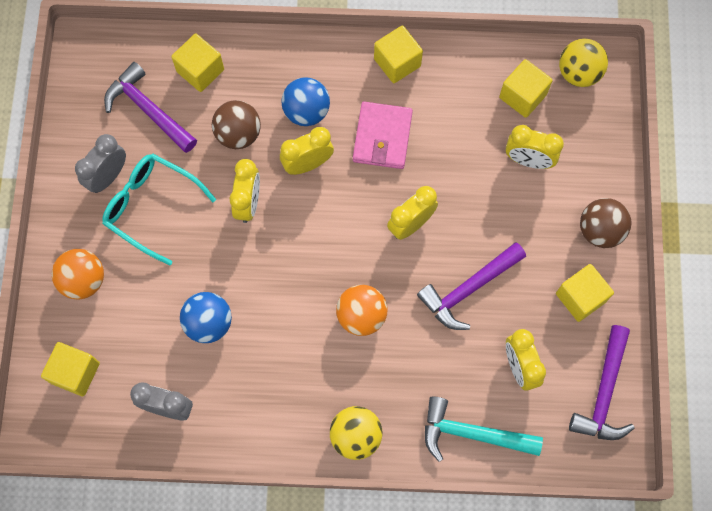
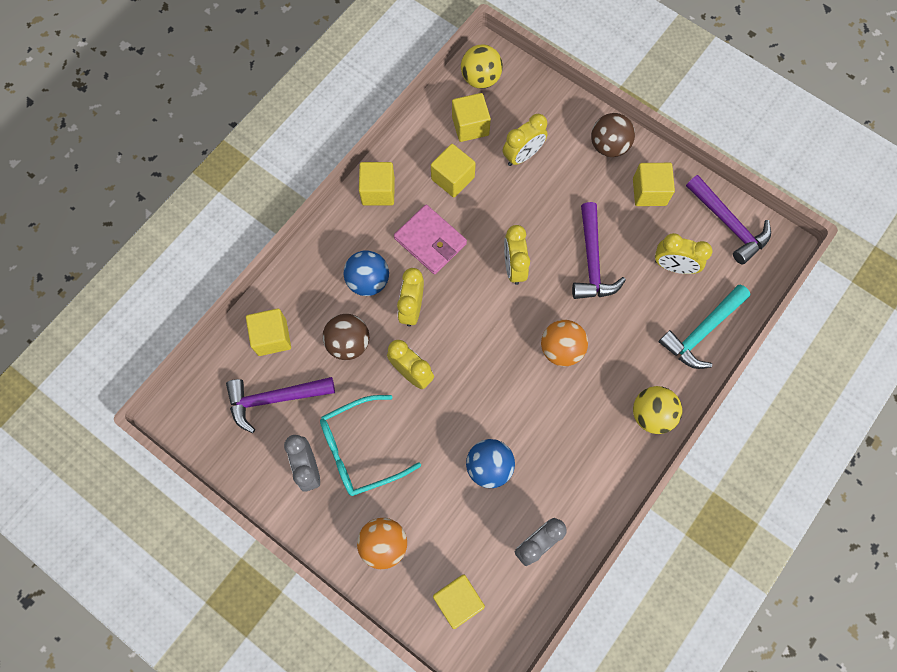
camera: 55 degrees left, 0 degrees up
none -> yellow cube [431,144,476,197]

